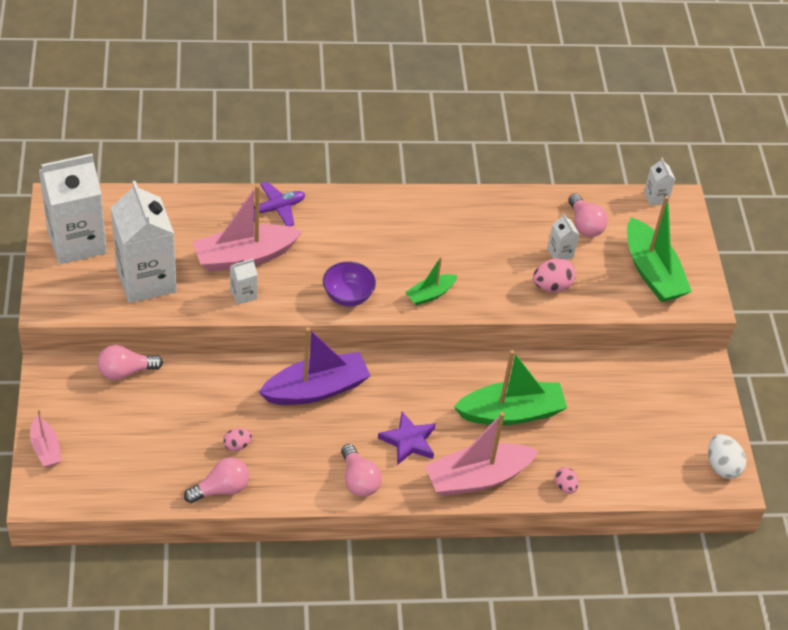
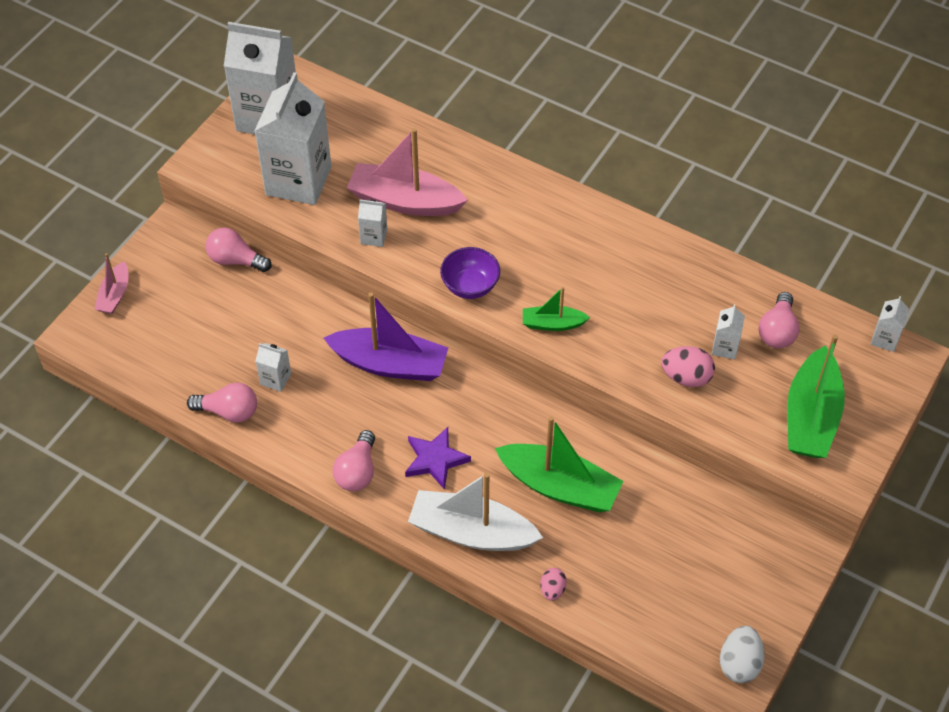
camera: 40 degrees right, 5 degrees up
pink egg [223,428,252,451] -> white carton [255,343,291,392]
purple plane [242,182,305,226] -> none
pink boat [425,412,538,496] -> white boat [408,473,543,551]

